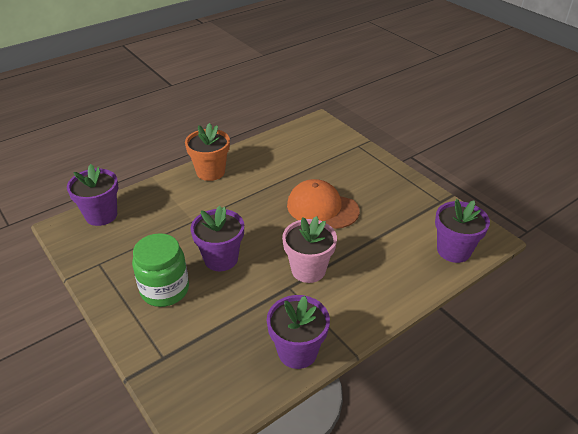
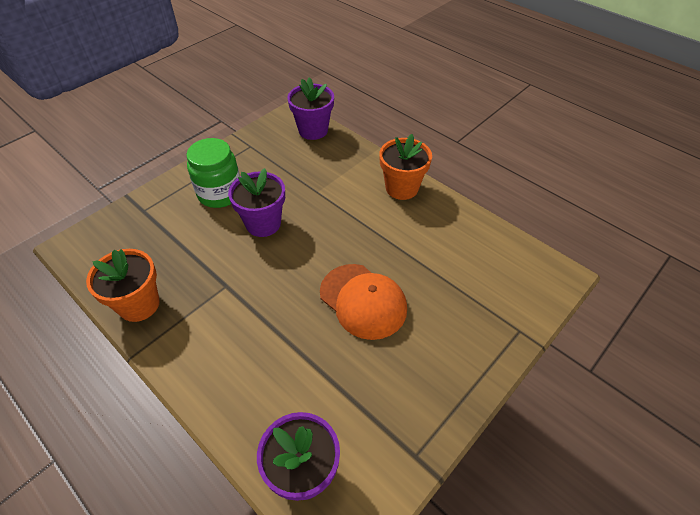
camera: 80 degrees right, 10 degrees up
purple flower pot [267,295,330,369] -> orange flower pot [86,249,160,322]
pink flower pot [282,216,337,283] -> none
orange cap [287,179,360,229] -> orange cap turned 120 degrees clockwise [320,264,407,340]

